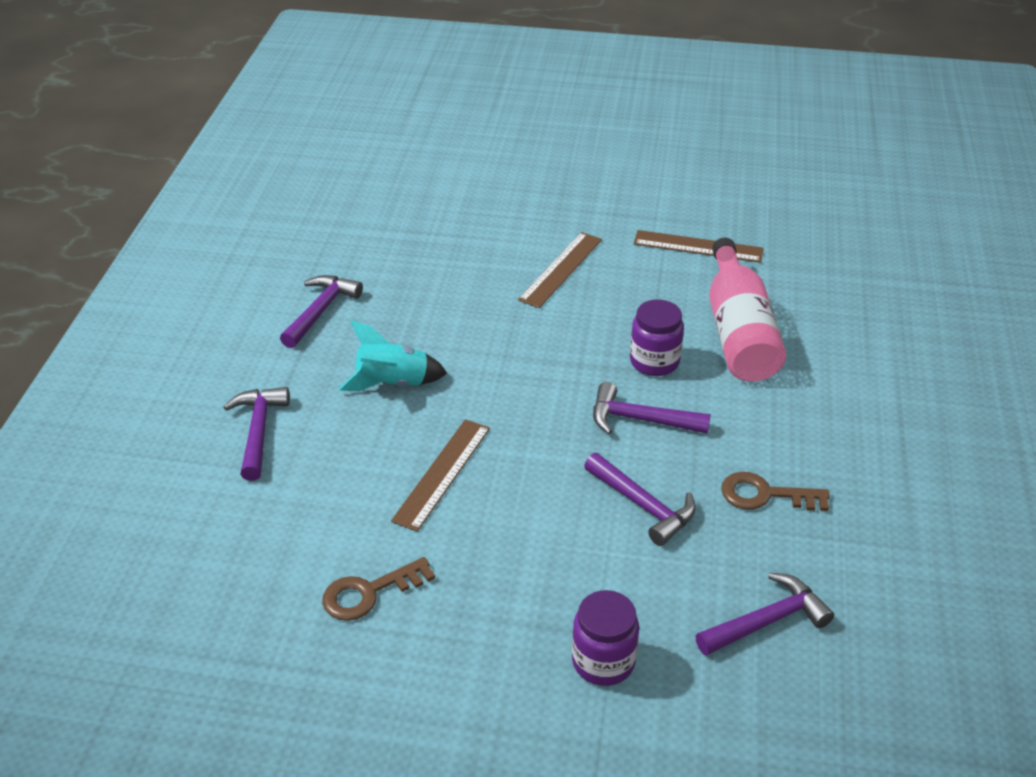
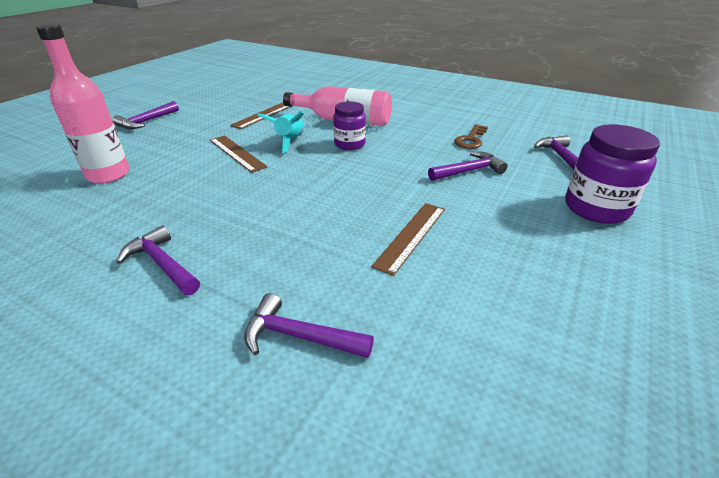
camera: 70 degrees left, 5 degrees down
brown key [322,557,435,621] -> none
turquoise rocket [339,320,447,391] -> turquoise rocket moved to [257,111,304,153]
brown ruler [391,419,490,532] -> brown ruler turned 75 degrees clockwise [371,203,445,276]
purple jar [572,590,639,686] -> purple jar [565,125,660,224], size x1.55
purple hammer [593,382,711,434] -> purple hammer moved to [112,101,179,129]
none -> pink bottle [36,24,129,184]

